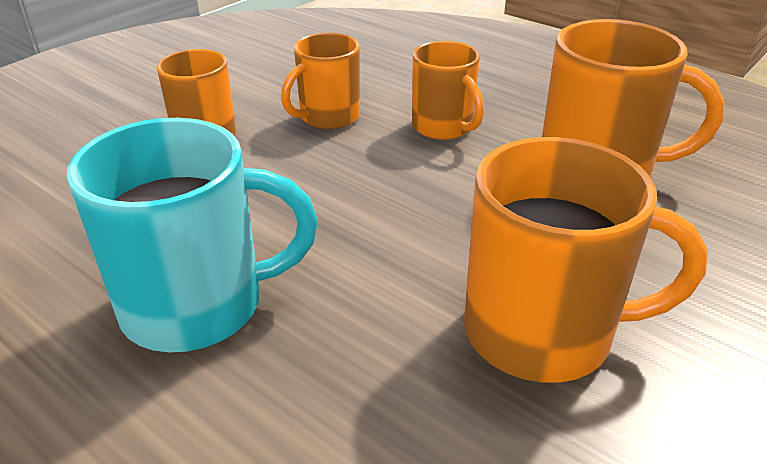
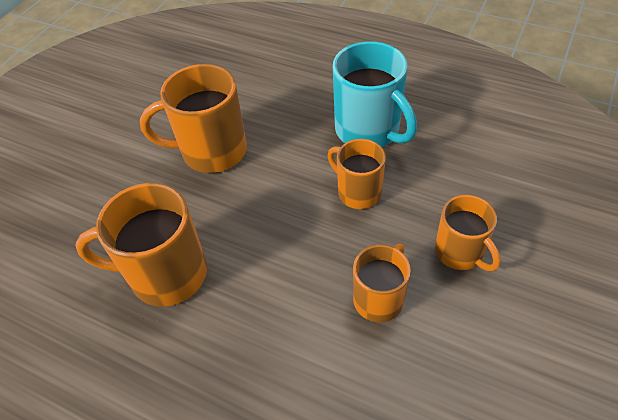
camera: 170 degrees right, 15 degrees up
turquoise mug [67,118,318,353] -> turquoise mug turned 105 degrees counterclockwise [333,41,417,147]
orange mug [412,41,484,140] -> orange mug moved to [328,139,386,209]

